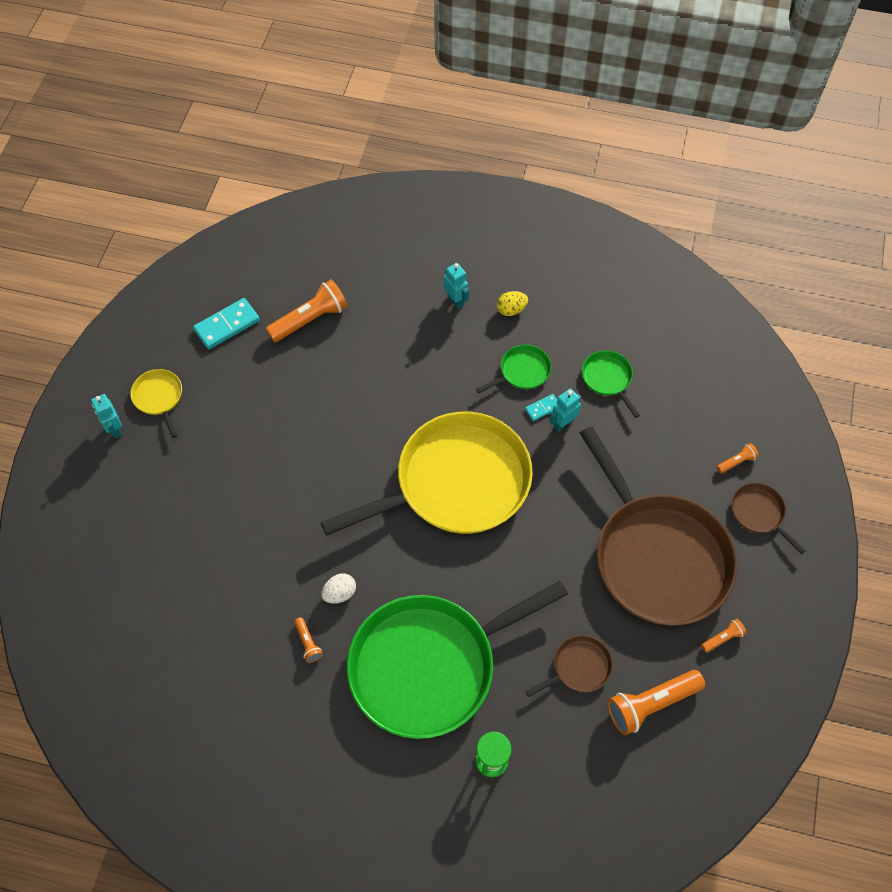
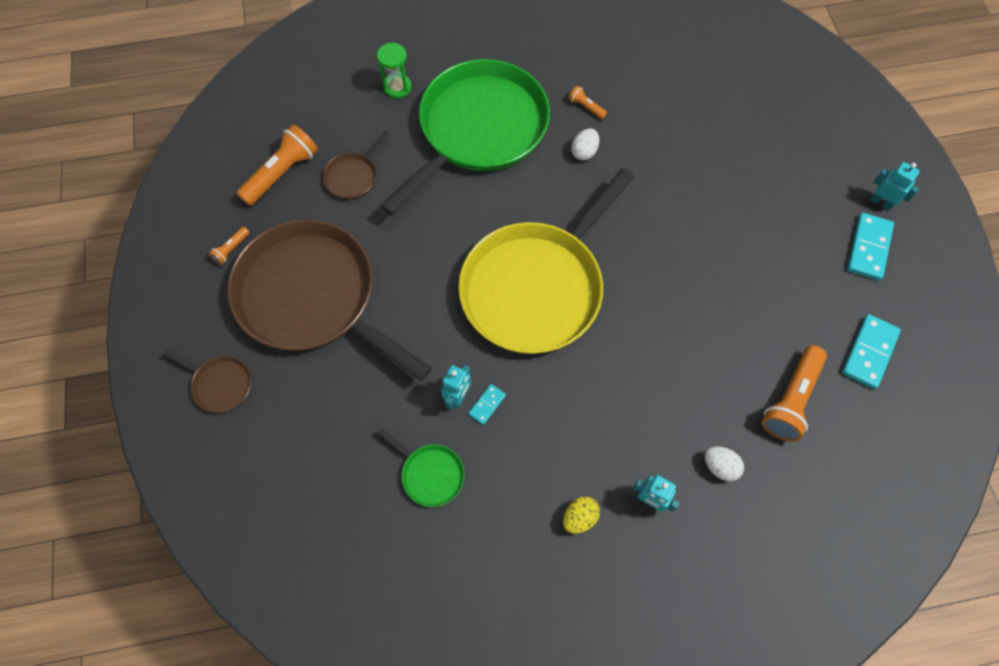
camera: 155 degrees right, 5 degrees up
yellow pan [130,369,182,438] -> turquoise domino [847,213,894,280]
green pan [476,345,551,393] -> none
orange flashlight [717,443,759,473] -> none
none -> white egg [705,446,744,481]

